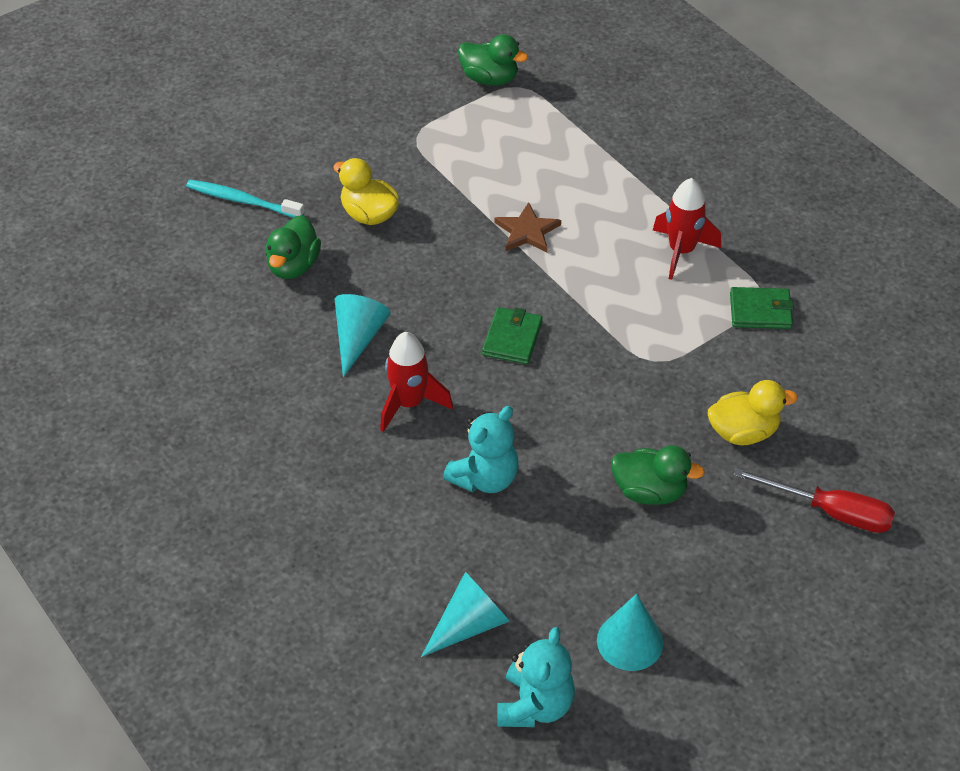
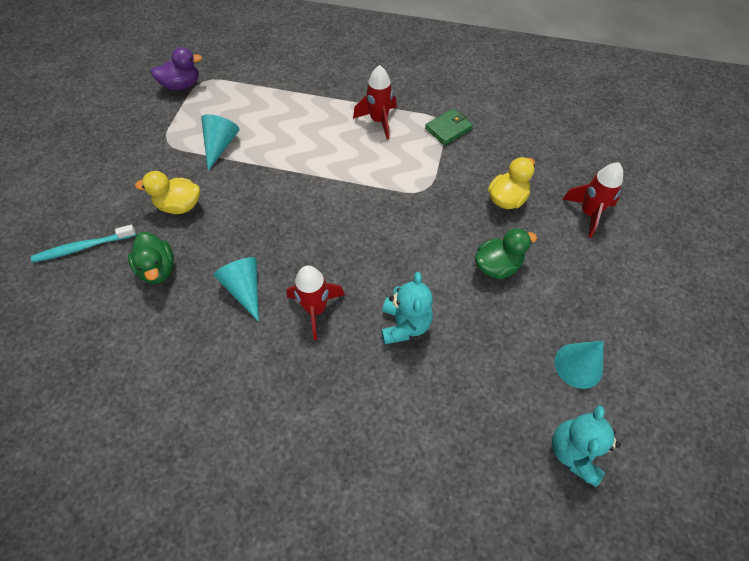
camera: 40 degrees left, 10 degrees up
turquoise cone [421,572,510,657] -> turquoise cone moved to [201,114,240,171]
green duck [458,34,528,86] -> purple duck [151,47,202,90]
green wallet [482,307,543,365] -> none
brown star [494,202,561,252] -> none
turquoise teddy bear [498,627,575,727] -> turquoise teddy bear turned 135 degrees counterclockwise [552,405,621,487]
red screwdriver [733,468,895,533] -> red rocket [562,162,623,238]

